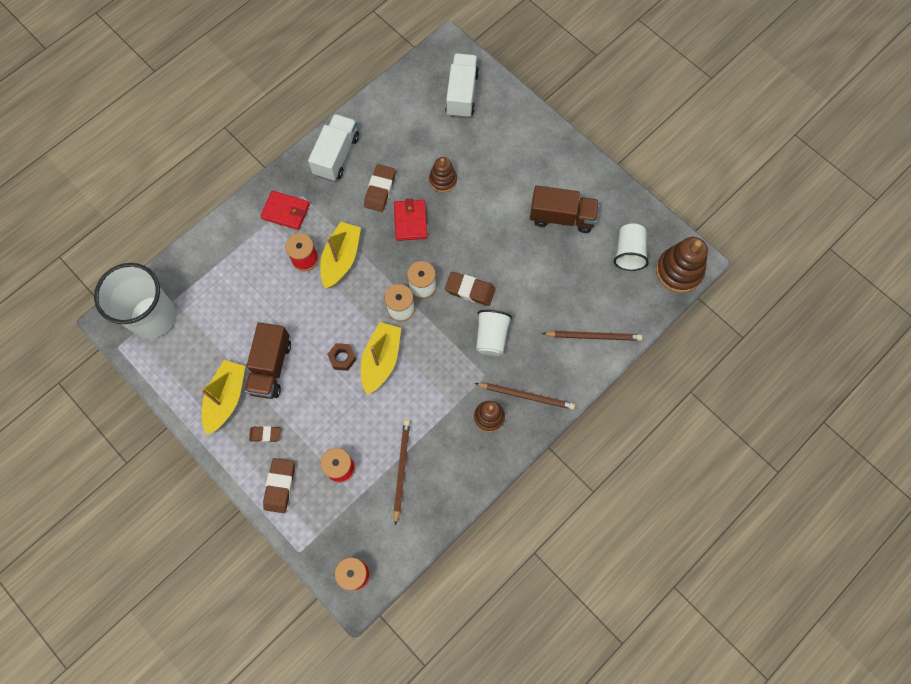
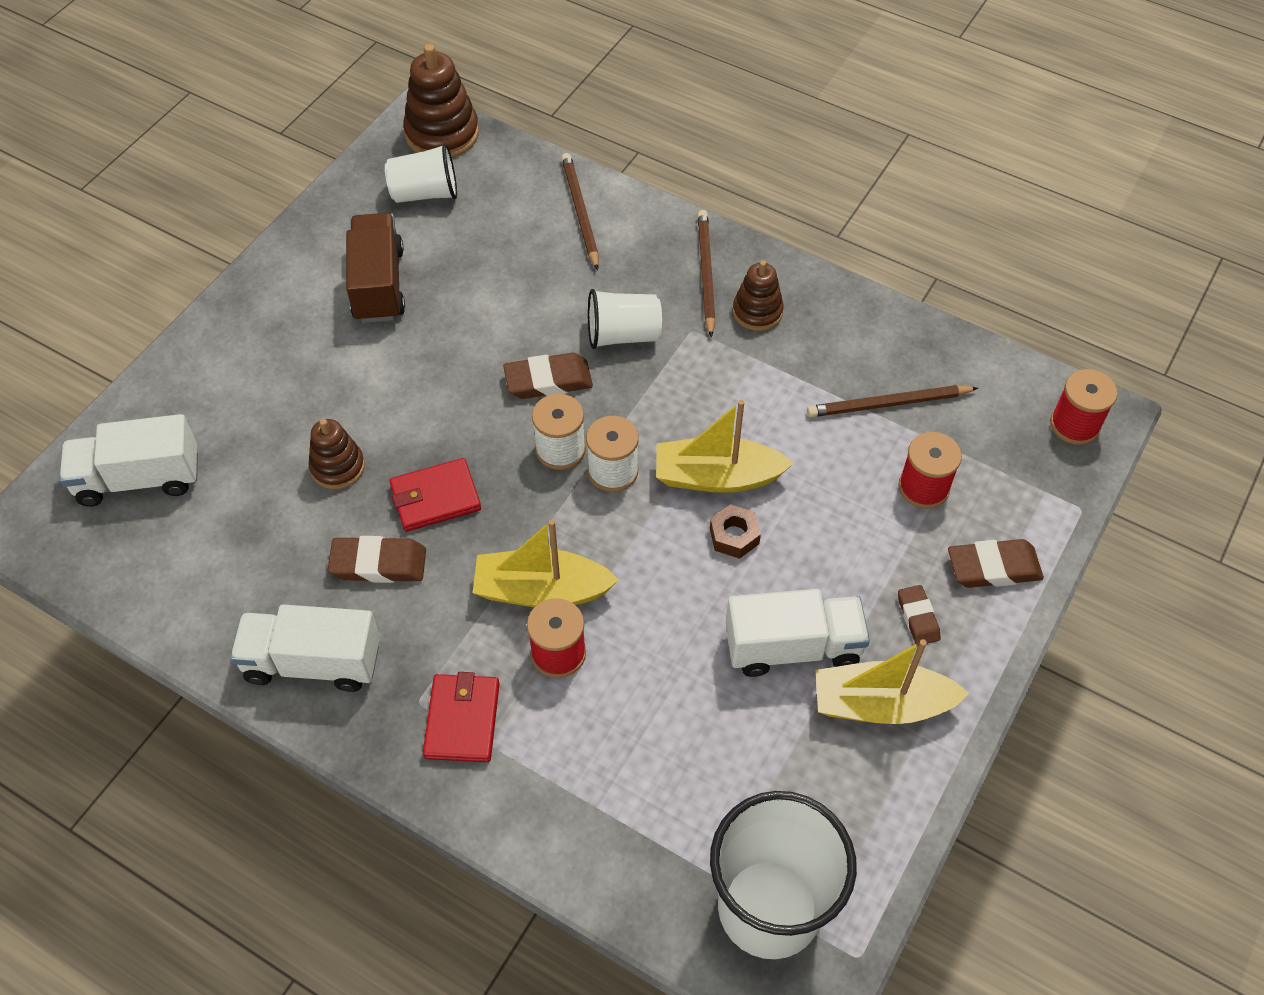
camera: 105 degrees left, 15 degrees down
brown truck [244,322,291,399] -> white truck [726,589,870,677]
brown eraser [445,272,495,306] -> brown eraser turned 75 degrees clockwise [503,353,593,399]

